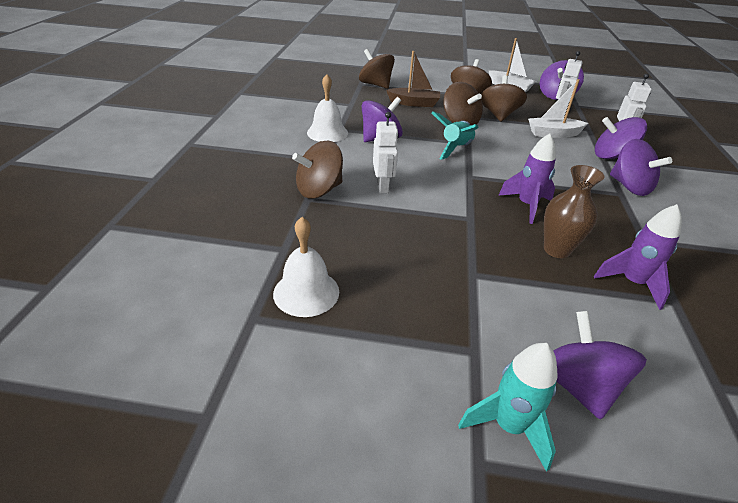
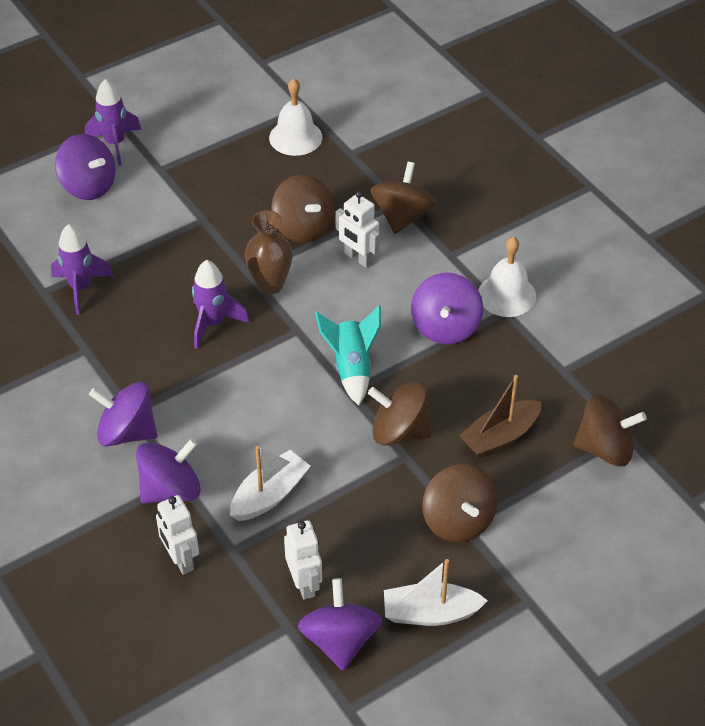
camera: 140 degrees right, 10 degrees up
turquoise rocket [458,343,558,472] -> purple rocket [85,79,141,166]
brown spinning top [481,75,527,122] -> brown spinning top moved to [271,174,334,243]
brown vase [544,165,605,258] -> brown vase moved to [245,210,293,295]

